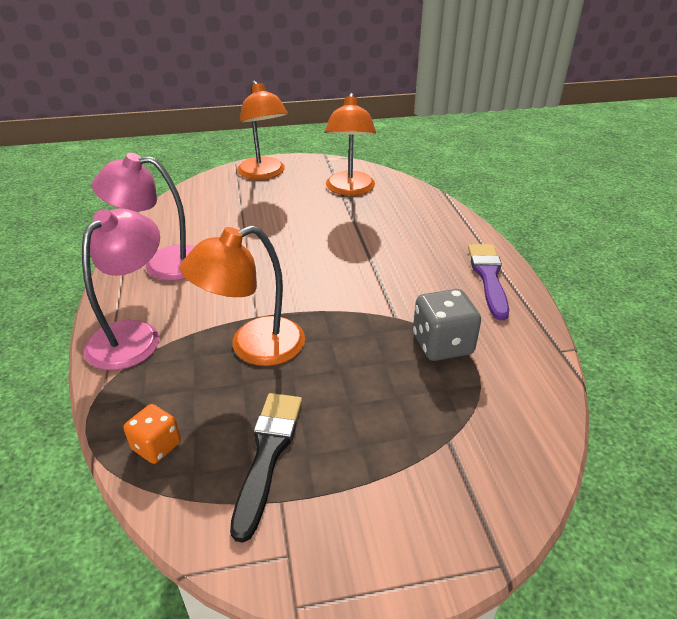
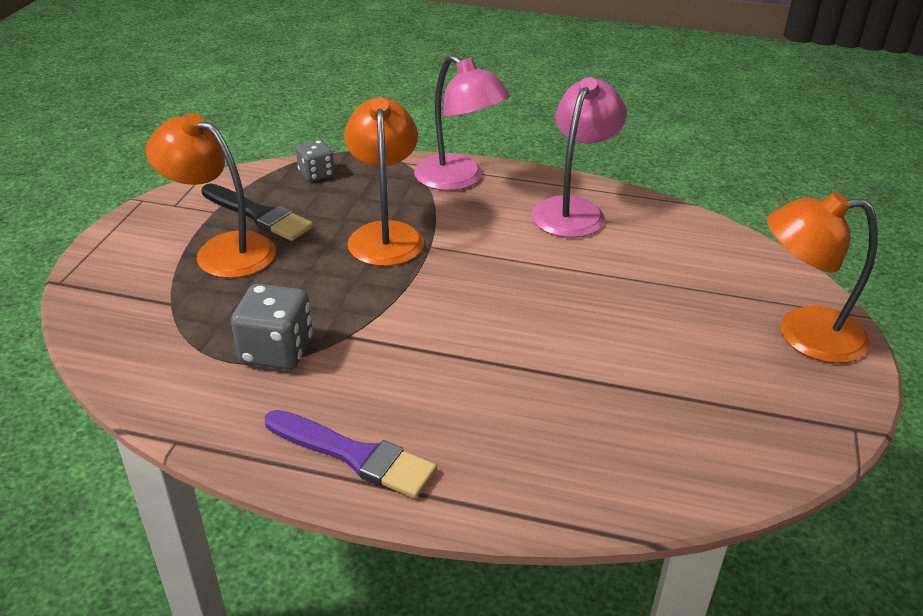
camera: 115 degrees right, 0 degrees up
orange dice [124,404,181,464] -> grey dice [296,140,334,182]
orange lamp [325,93,376,196] -> orange lamp moved to [146,113,276,278]

